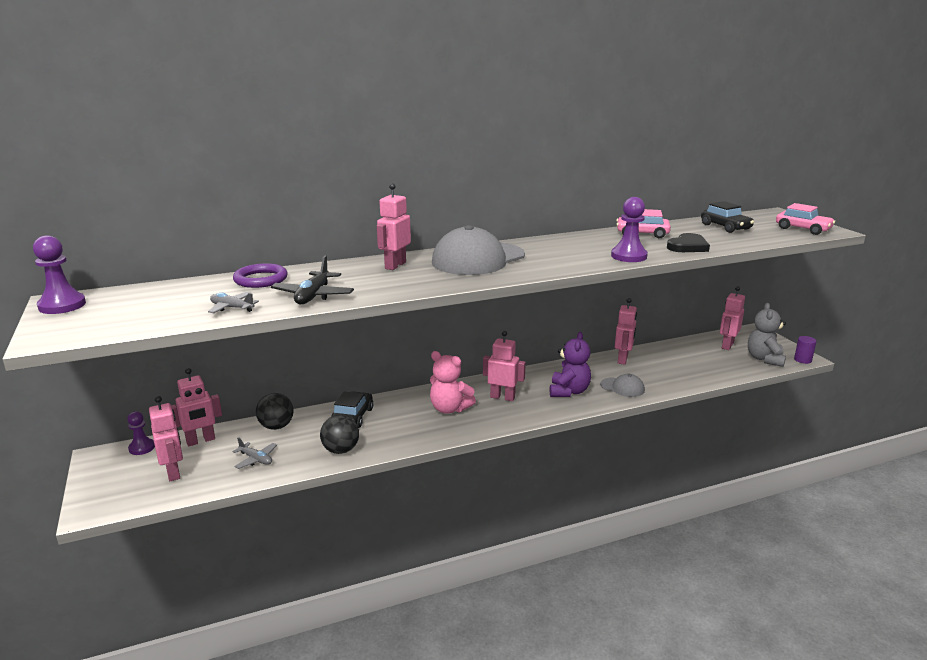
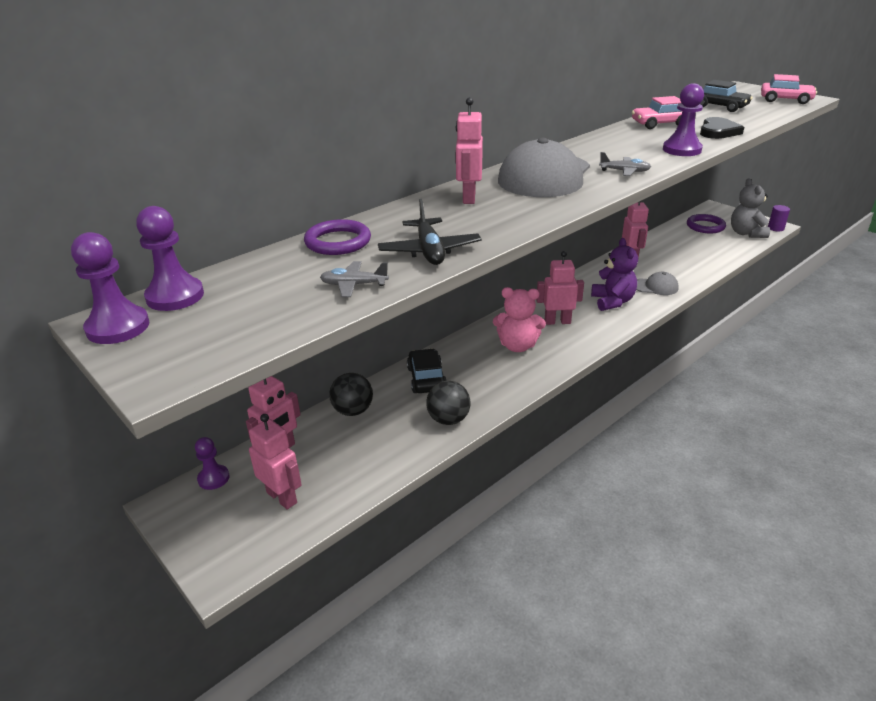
camera: 20 degrees left, 10 degrees up
grey plane [233,437,277,469] -> grey plane moved to [599,152,651,176]
pink robot [720,286,745,350] -> purple ring [687,214,726,233]
none -> purple pawn [136,206,204,311]

